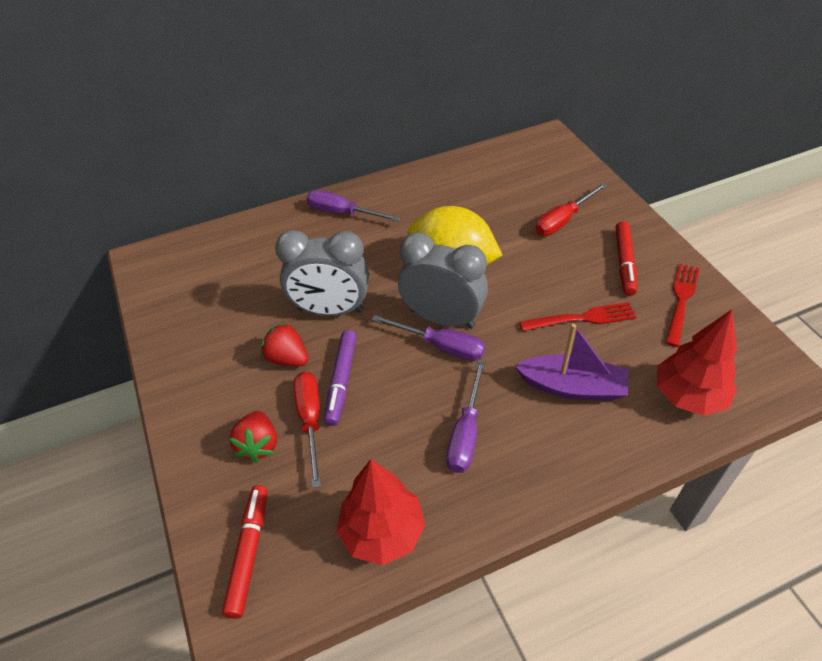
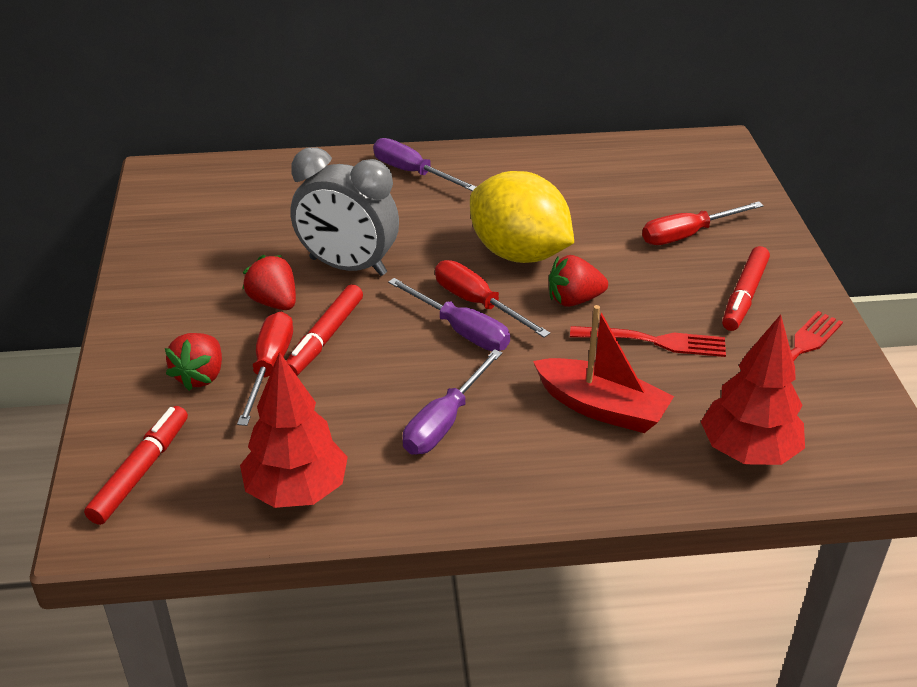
camera: 15 degrees right, 10 degrees down
purple marker [324,330,357,426] -> red marker [286,284,363,376]
grey clock [398,232,488,329] -> red screwdriver [435,260,550,338]
purple boat [515,324,628,401] -> red boat [533,305,674,433]
none -> red strawberry [549,255,608,307]

